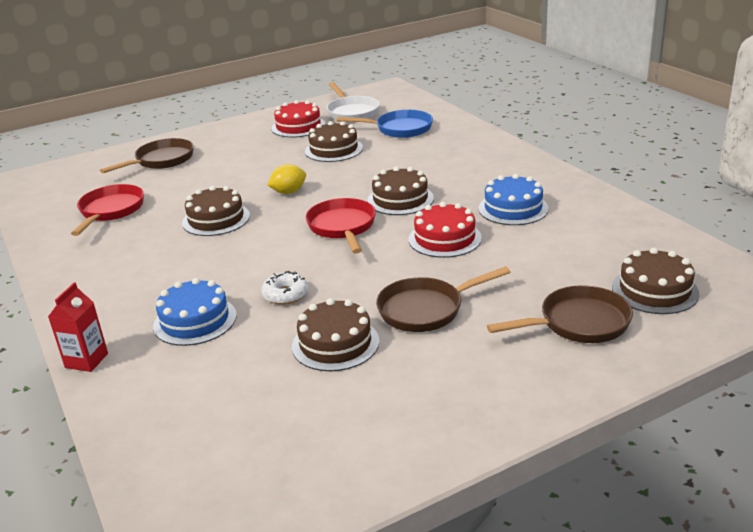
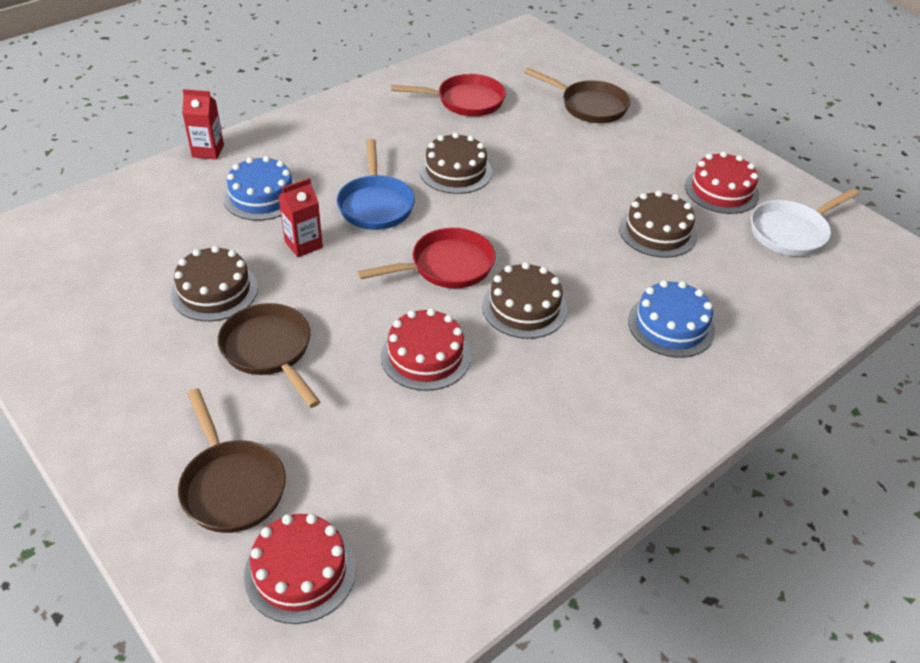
camera: 75 degrees right, 15 degrees up
white donut [261,271,308,305] -> red carton [278,178,323,257]
yellow lemon [268,164,306,194] -> none
blue pan [337,110,433,138] -> blue pan moved to [337,139,415,230]
blue cake [479,174,549,225] -> blue cake moved to [628,280,715,358]
brown cake [612,248,699,314] -> red cake [244,514,356,624]

